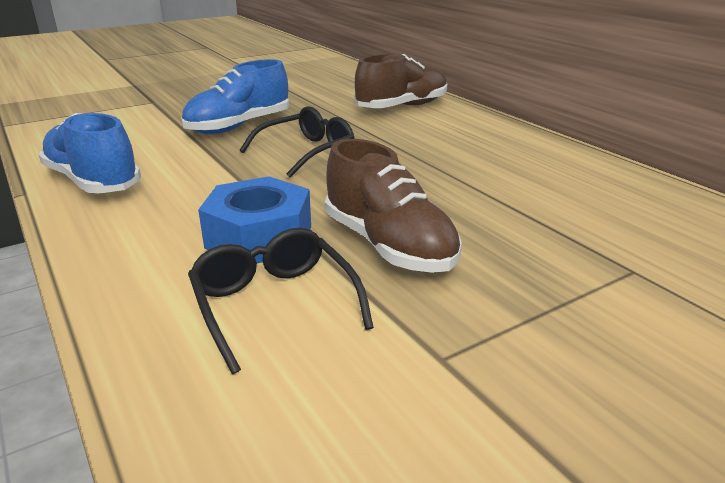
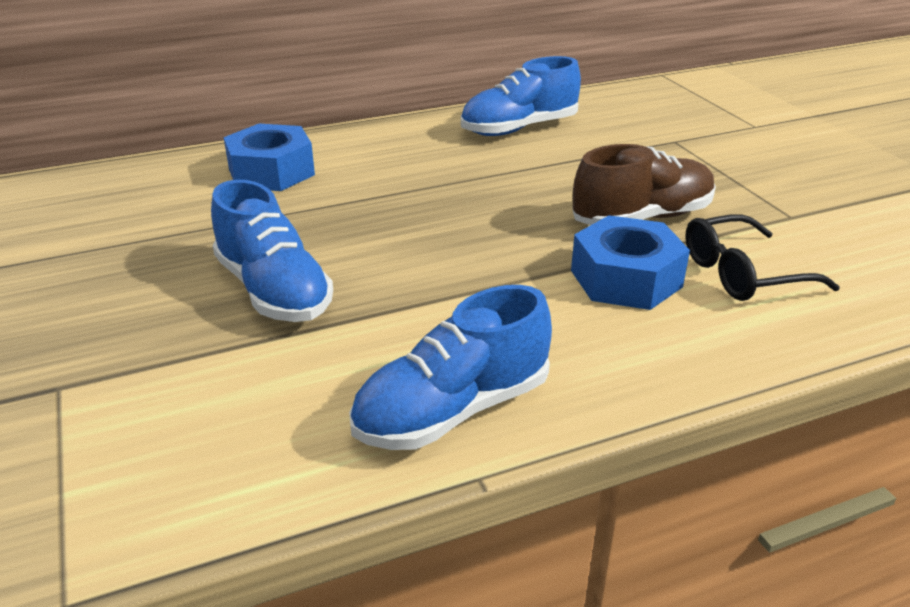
camera: 80 degrees left, 5 degrees up
black glasses [240,106,354,178] -> none
brown shoe [355,54,447,108] -> blue nut [224,124,315,191]
none -> blue shoe [461,56,581,136]

